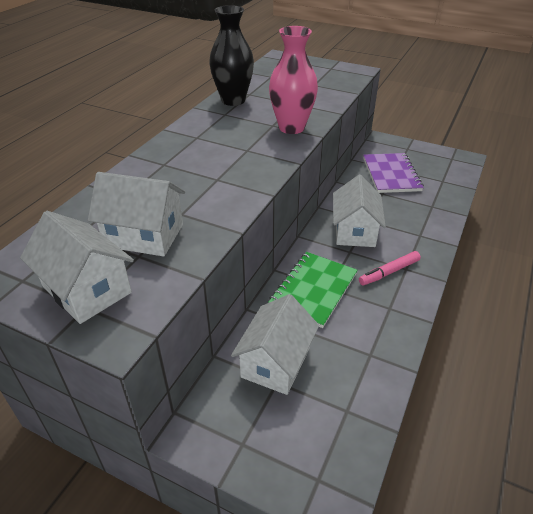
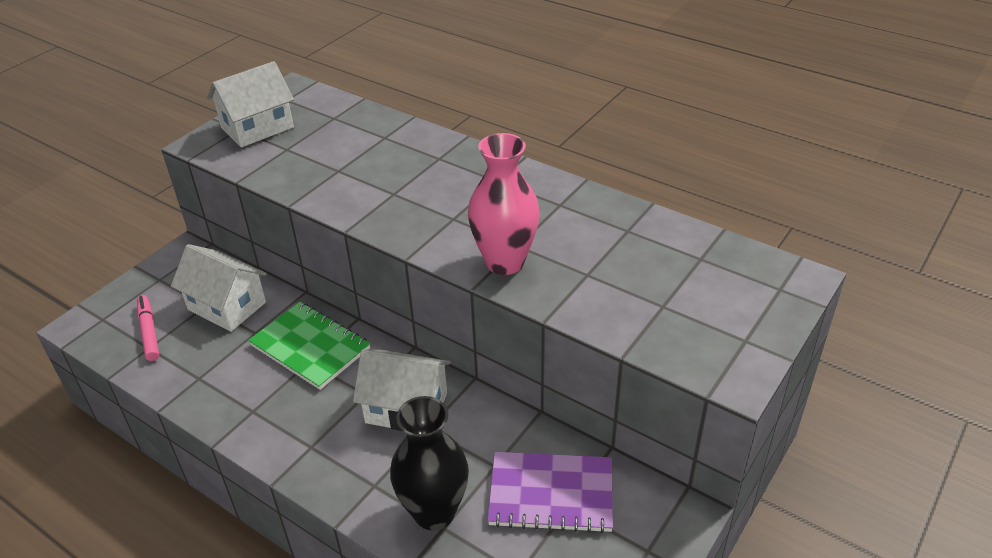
camera: 100 degrees right, 0 degrees up
white house [88,172,185,256] -> none
black vase [209,5,254,106] -> black vase moved to [390,396,469,530]
pink marker [359,251,421,285] -> pink marker moved to [137,295,159,361]

